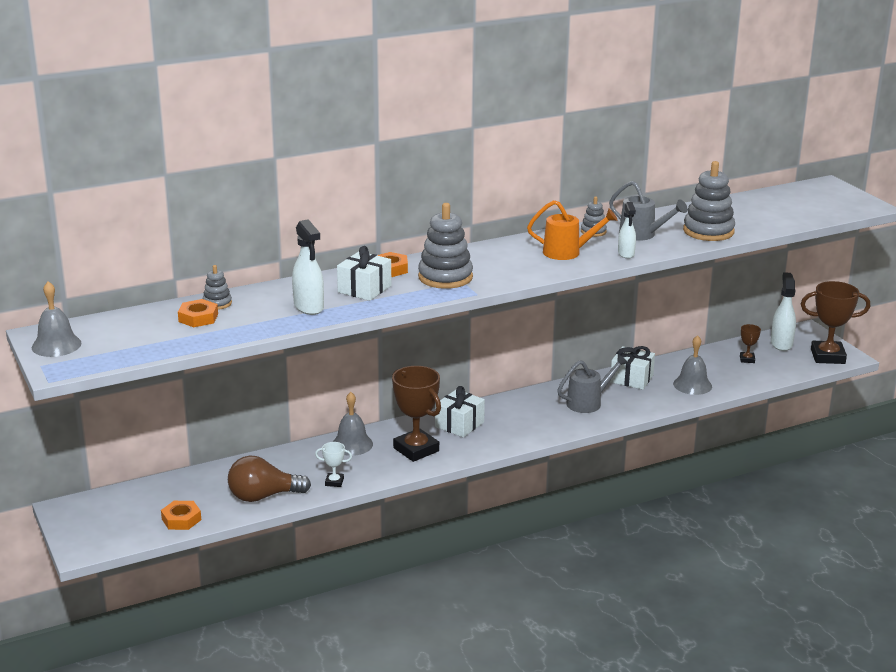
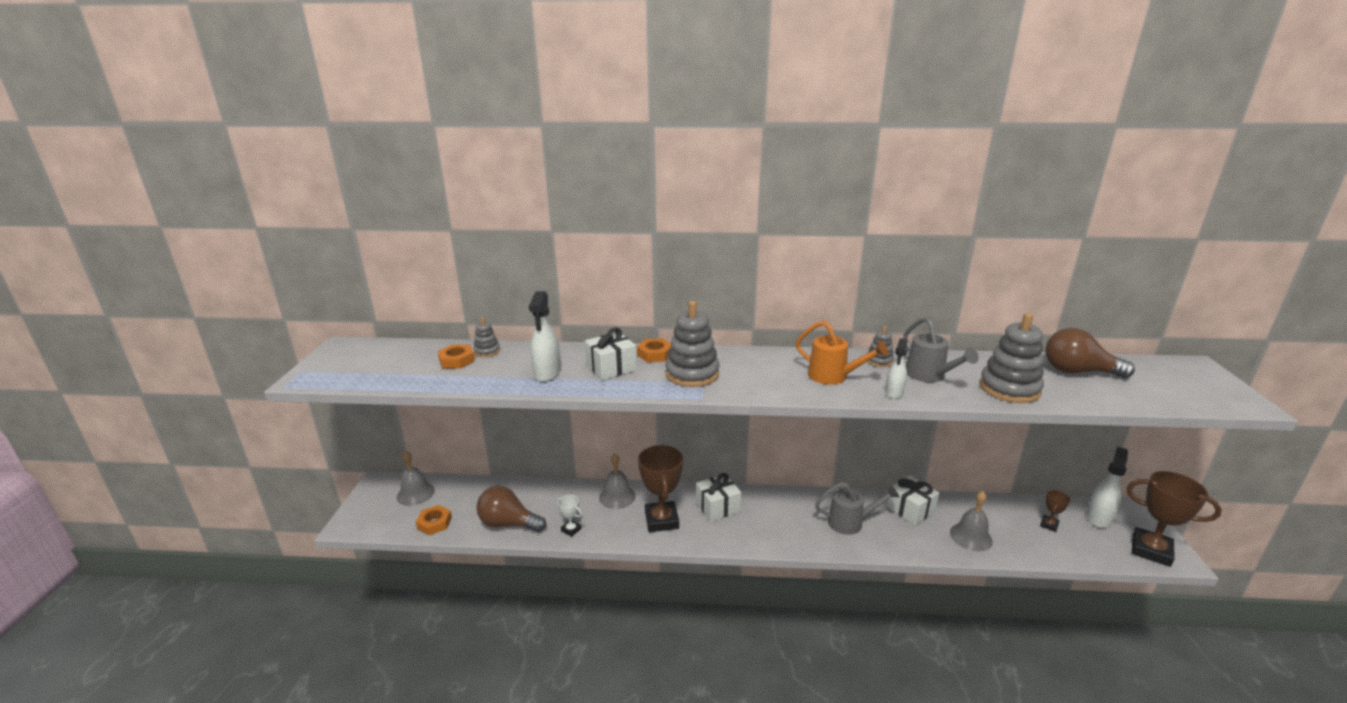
camera: 30 degrees right, 0 degrees up
grey bell [32,281,81,357] -> grey bell moved to [397,451,435,506]
none -> brown light bulb [1045,328,1135,378]

